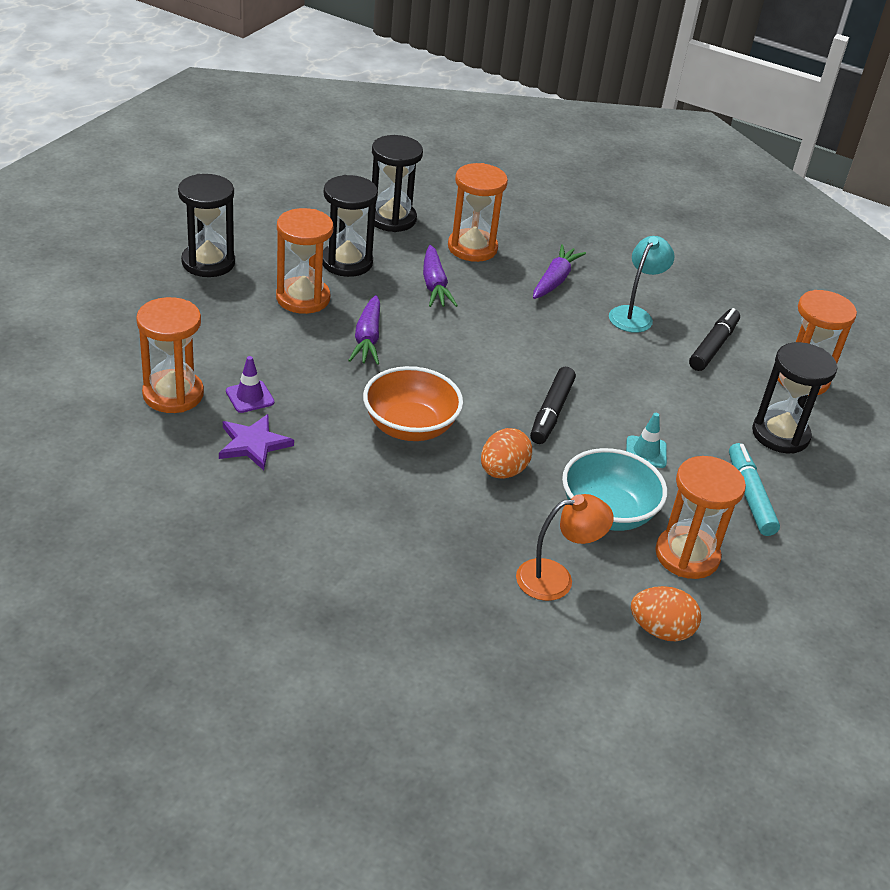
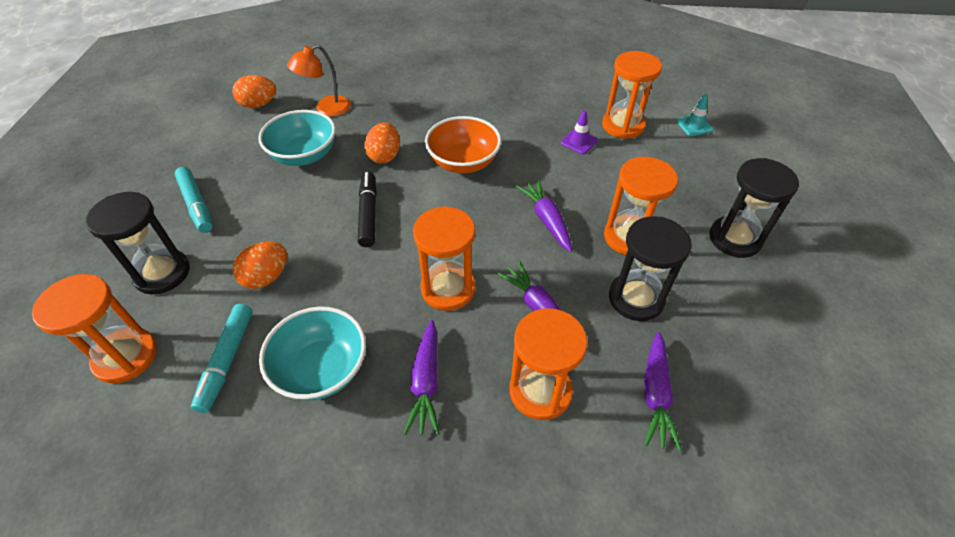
camera: 160 degrees right, 10 degrees up
purple star [219,414,294,470] -> none
black hourglass [372,135,423,232] -> purple carrot [644,332,682,451]
turquoise lamp [609,236,675,333] -> turquoise bowl [259,306,366,400]
turquoise traffic cone [626,413,667,468] -> turquoise traffic cone moved to [676,94,713,136]
orange hourglass [655,456,746,579] -> orange hourglass moved to [413,206,476,311]
black marker [689,308,740,371] -> turquoise marker [191,304,253,413]
none -> orange egg [232,241,287,289]

